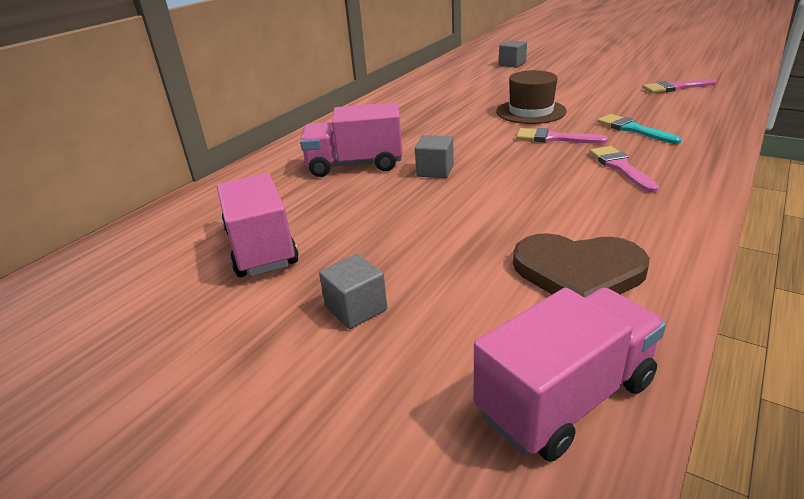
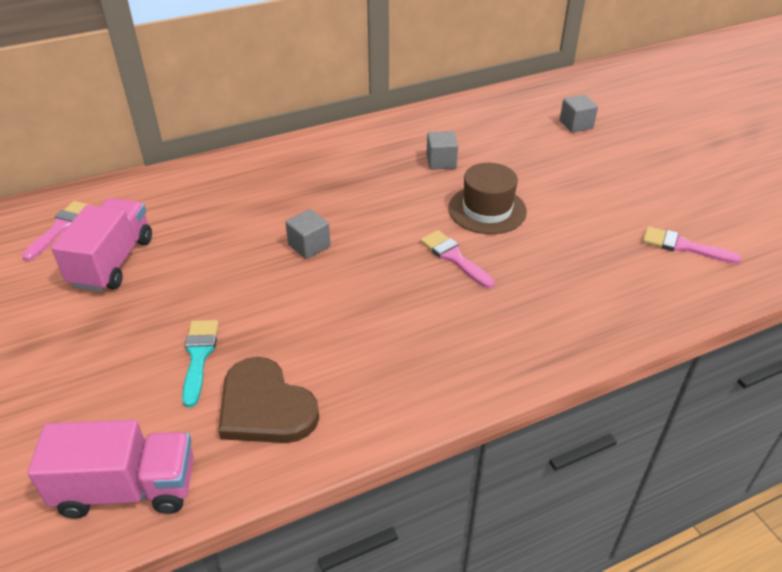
camera: 30 degrees right, 10 degrees up
pink truck [300,102,403,177] -> none
grey cube [319,254,387,329] -> grey cube moved to [426,131,458,170]
pink brush [589,146,659,193] -> pink brush moved to [22,201,89,261]
turquoise brush [597,114,682,144] -> turquoise brush moved to [182,320,219,407]

